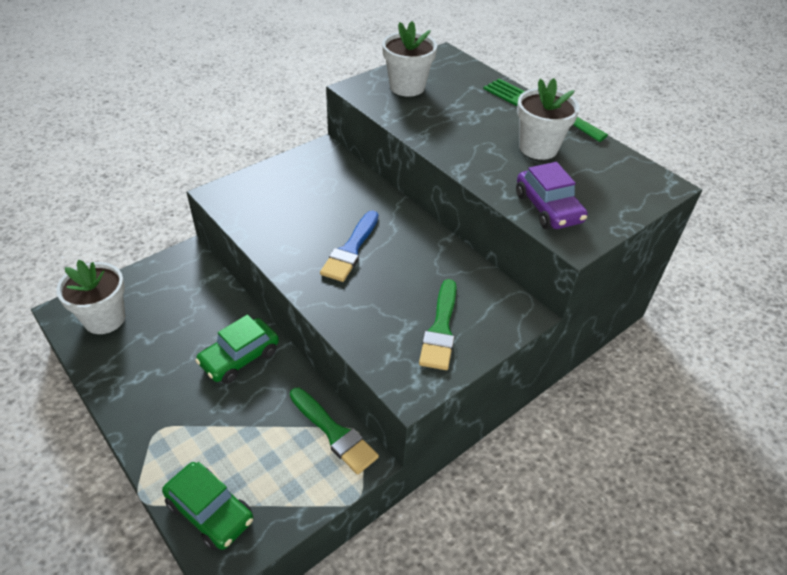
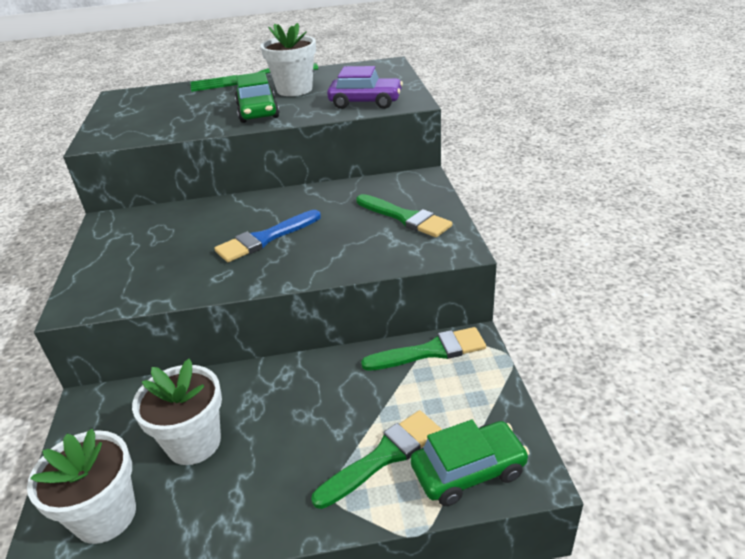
camera: 55 degrees left, 10 degrees down
green car [195,315,279,384] -> green car moved to [235,72,280,123]
blue brush [320,210,378,282] -> blue brush turned 90 degrees clockwise [214,210,321,262]
white flower pot [382,21,437,97] -> white flower pot moved to [132,358,222,465]
none -> green brush [311,410,442,509]

